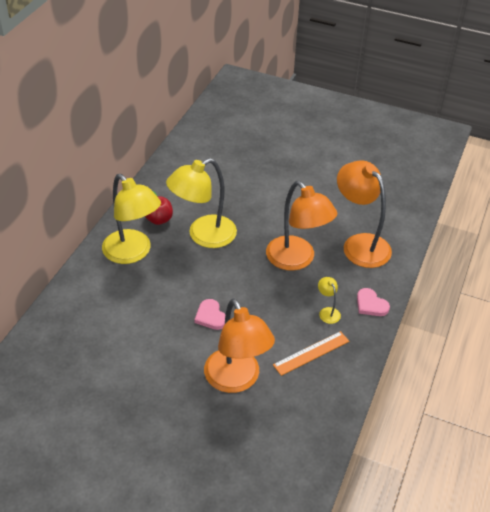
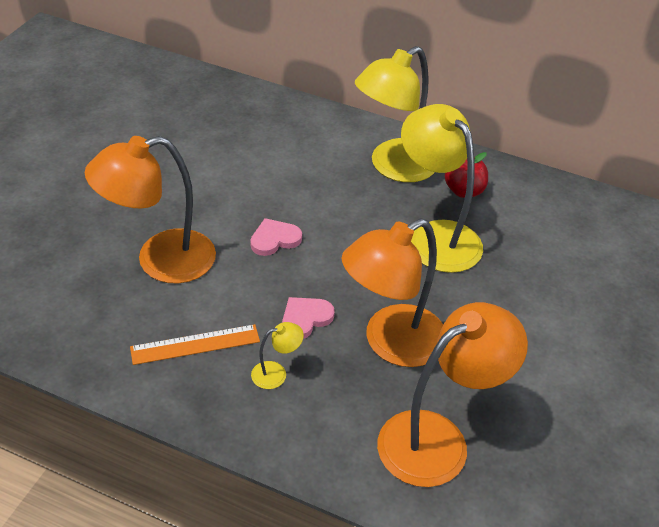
camera: 90 degrees right, 0 degrees up
orange ruler [273,331,349,376] -> orange ruler turned 75 degrees counterclockwise [130,324,260,365]
pink heart [357,288,390,316] -> pink heart moved to [282,297,335,339]

